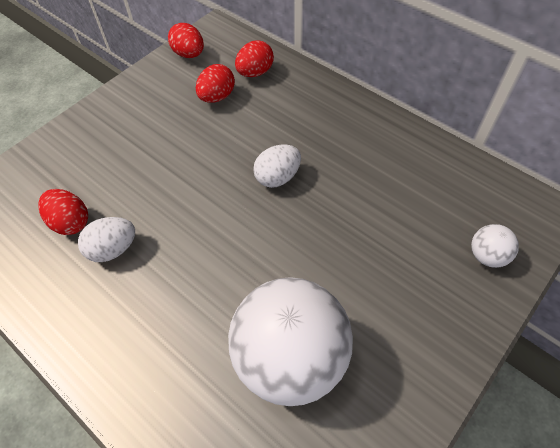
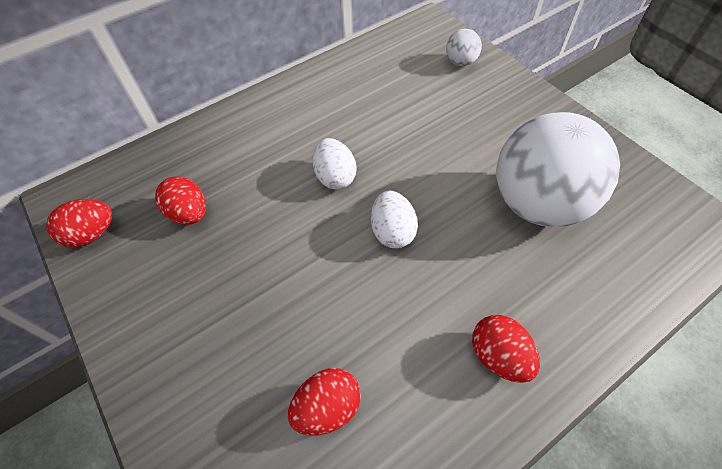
camera: 75 degrees left, 0 degrees up
white egg [78,217,135,262] -> white egg moved to [371,191,418,248]
red egg [235,40,274,77] -> red egg moved to [472,315,540,383]

